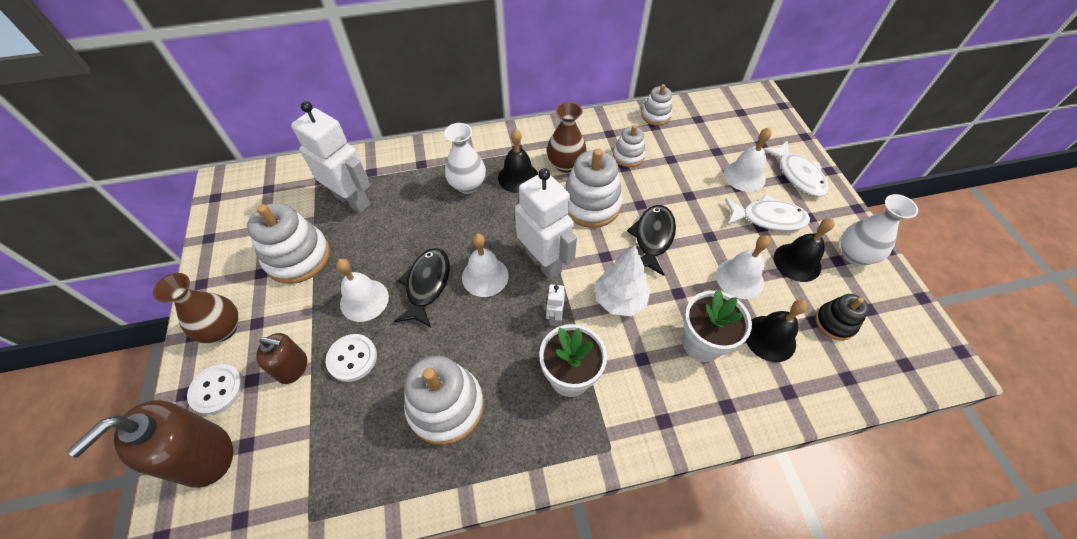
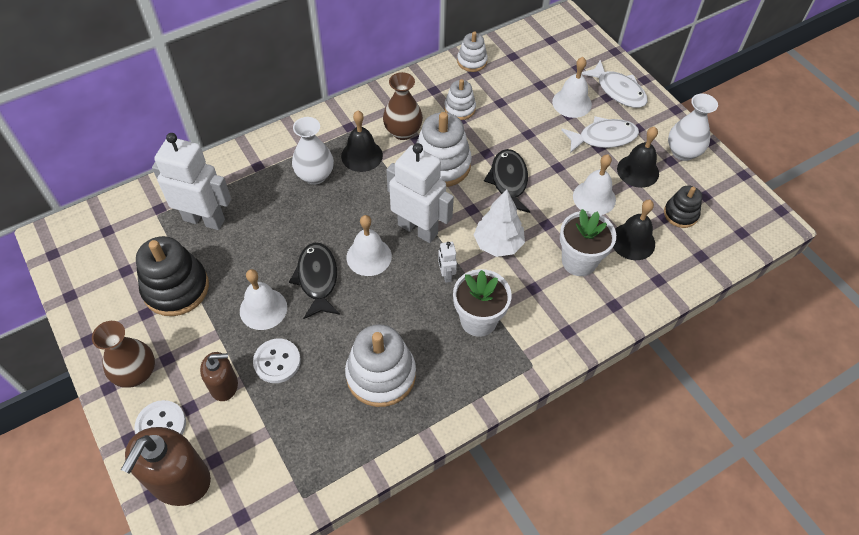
camera: 20 degrees left, 0 degrees up
white stacking toy [247,203,330,284] -> black stacking toy [136,236,209,316]

